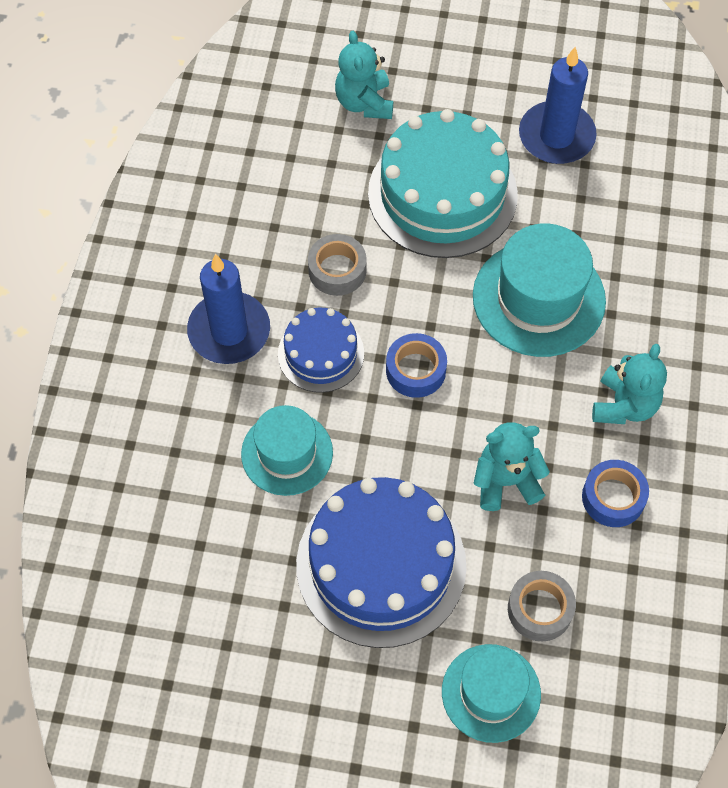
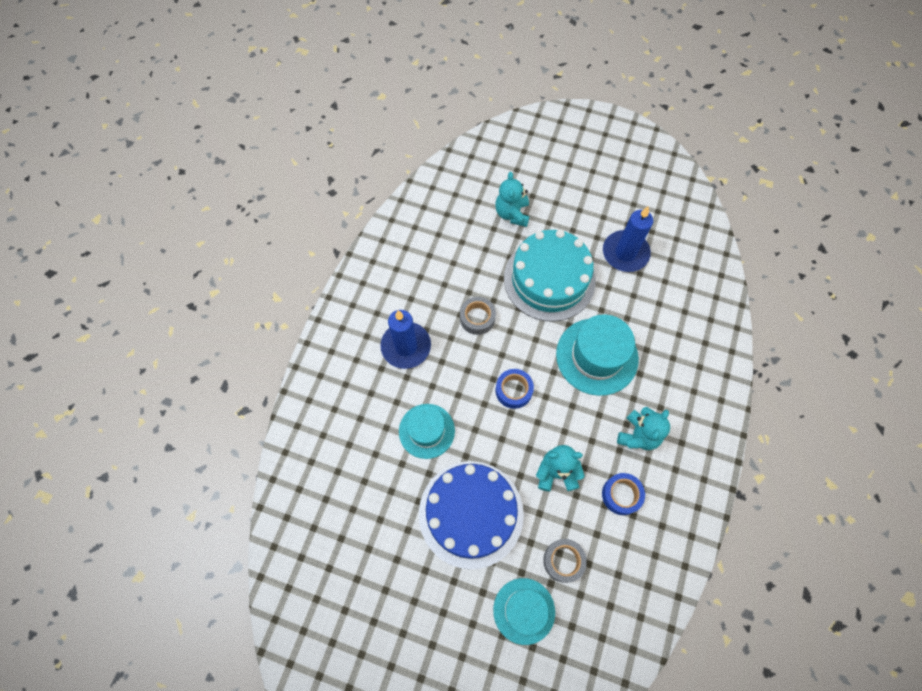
camera: 10 degrees right, 5 degrees up
blue cake [278,308,364,393] -> none

